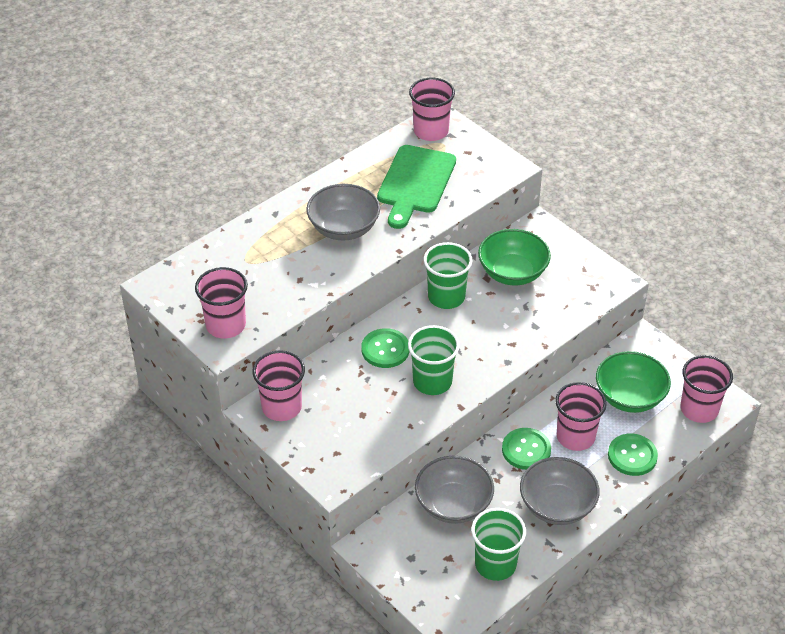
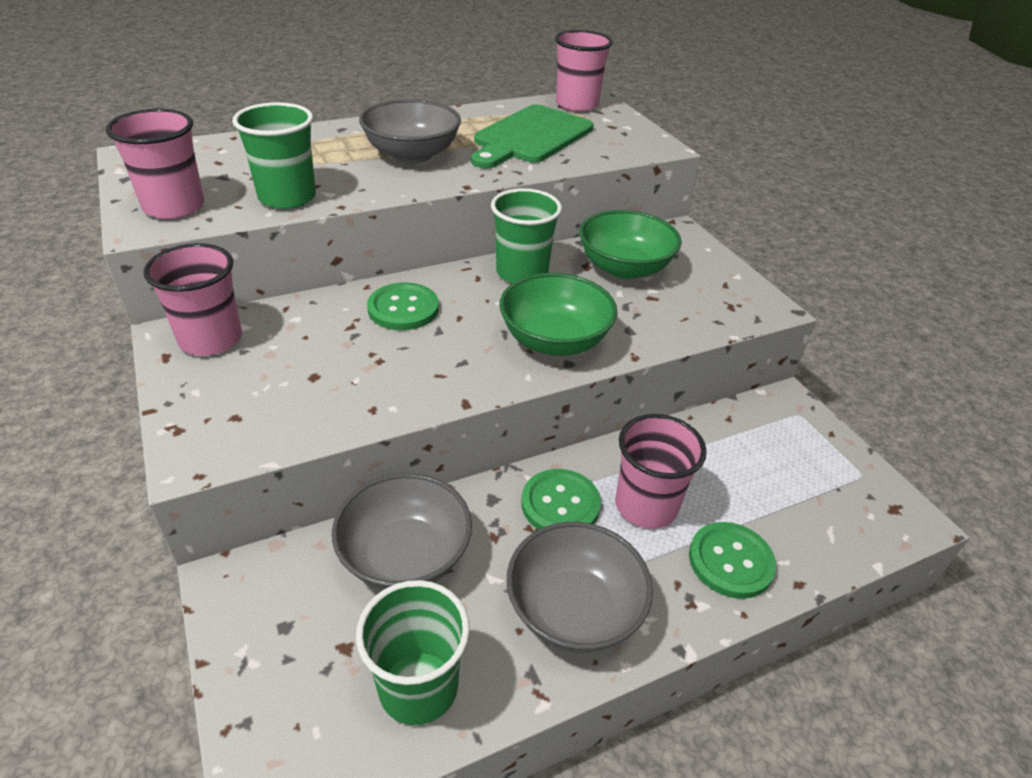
camera: 15 degrees right, 5 degrees down
green cup [408,325,460,395] -> green cup moved to [232,102,316,209]
green bowl [596,351,671,413] -> green bowl moved to [499,273,617,356]
pink cup [681,355,733,423] -> none

